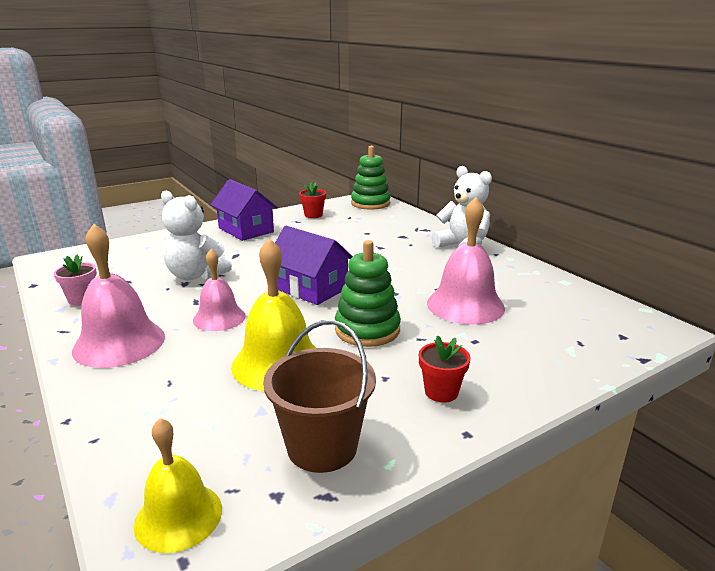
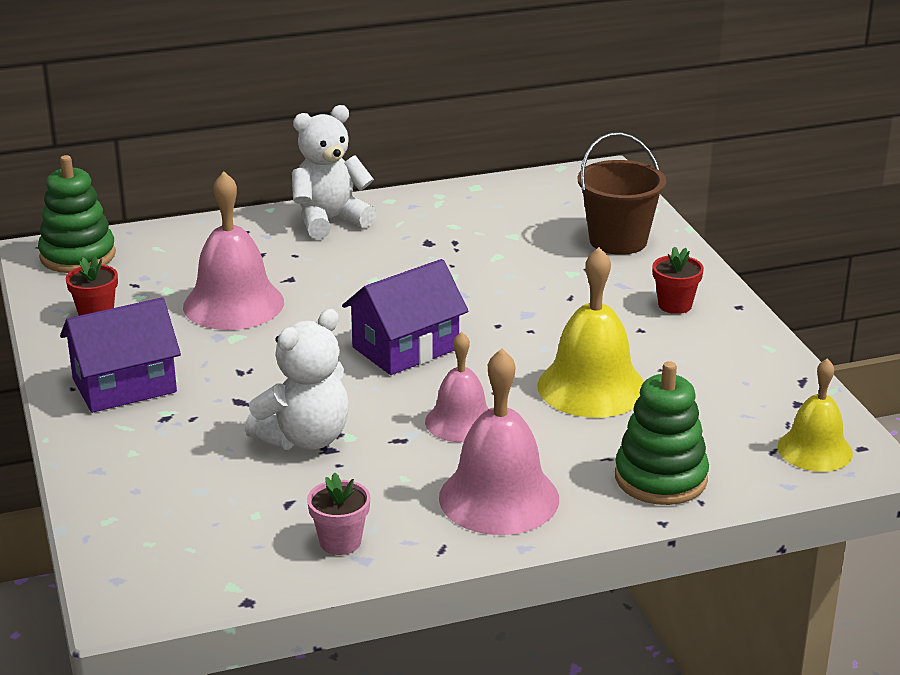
camera: 75 degrees left, 5 degrees up
brown bucket [263,320,376,473] -> brown bucket moved to [578,132,666,255]
green stacking toy [335,240,401,347] -> green stacking toy moved to [615,361,709,505]
pink bell [427,197,505,325] -> pink bell moved to [183,172,284,330]

